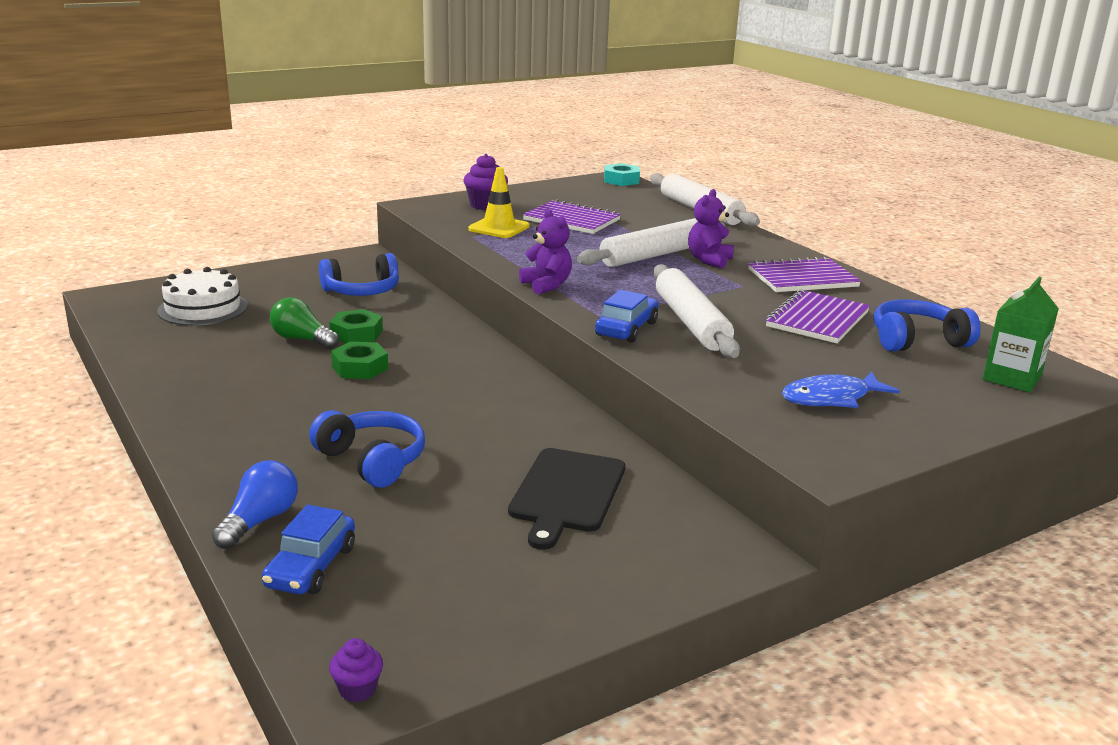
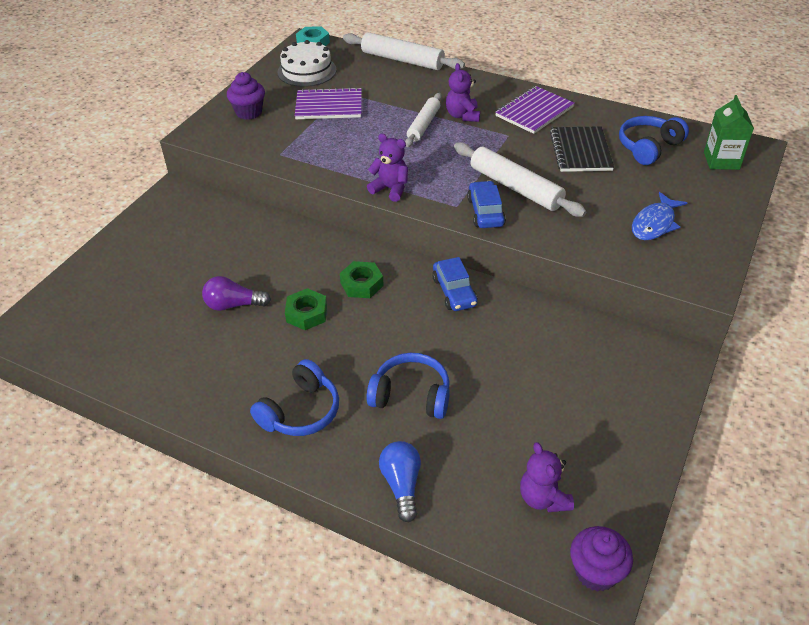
camera: 30 degrees left, 20 degrees up
white cake [157,267,248,326] -> white cake moved to [278,40,337,87]
blue car [262,505,355,594] -> blue car moved to [432,257,478,311]
green light bulb [270,297,339,349] -> purple light bulb [202,276,271,311]
blue headphones [319,253,399,296] -> blue headphones moved to [250,359,339,436]
green nut [329,309,383,343] -> green nut moved to [340,261,384,298]
purple cupcake [329,638,383,702] -> purple cupcake [570,526,633,592], size x1.76
yellow traffic cone [468,167,530,238] -> none
black cutting board [508,448,625,550] -> none
white rolling pin [577,218,725,267] -> white rolling pin [405,93,442,147], size x0.66
purple notebook [766,290,870,343] -> black notebook [550,126,614,172]
none -> purple teddy bear [520,442,574,512]

